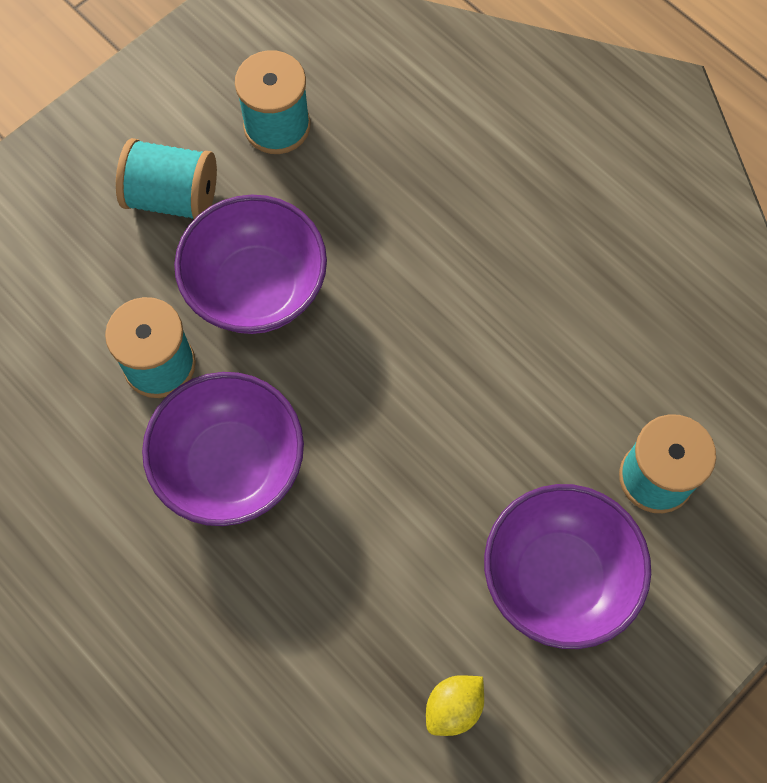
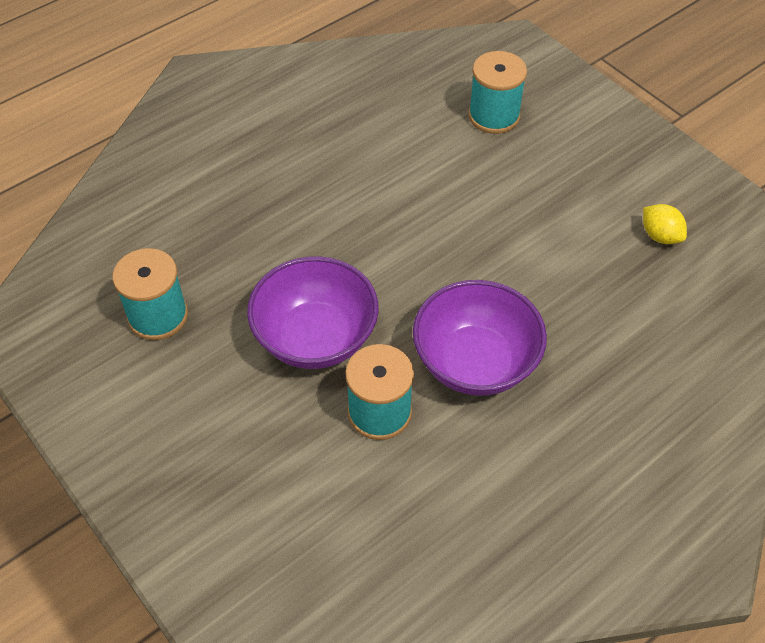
camera: 85 degrees left, 15 degrees down
turquoise spool [116,138,217,219] -> none
purple bowl [484,484,651,649] -> none

